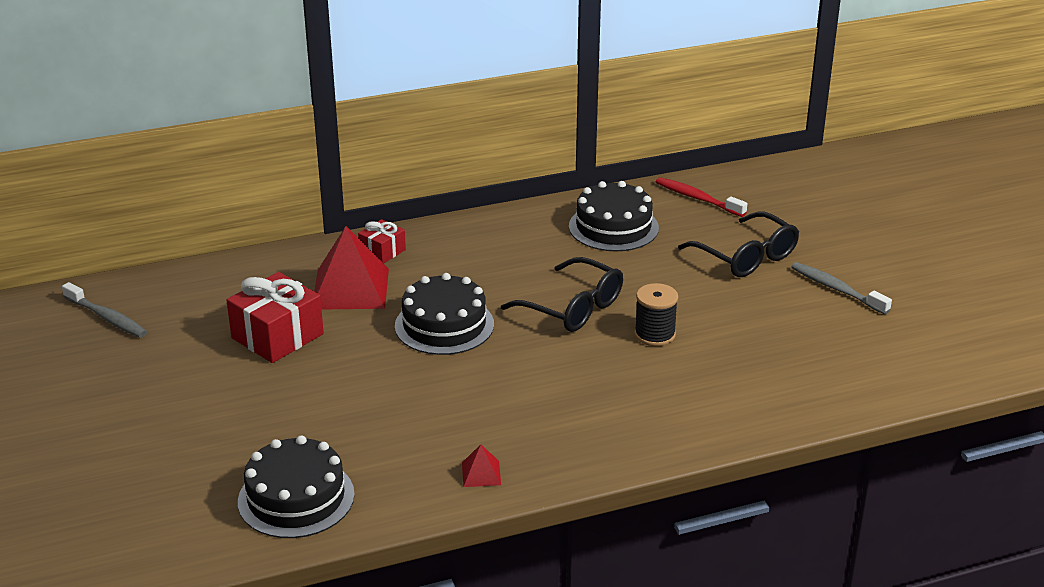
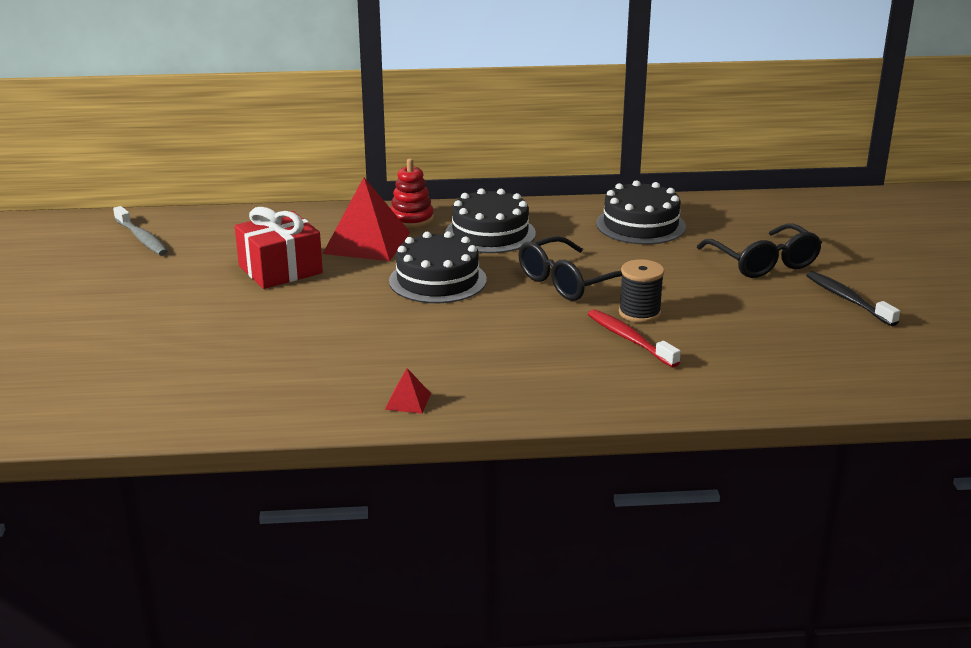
camera: 15 degrees right, 5 degrees down
black cake [238,435,355,538] -> black cake moved to [445,188,536,253]
red gift [358,219,406,263] -> red stacking toy [390,158,434,228]
black glasses [501,257,623,332] -> black glasses turned 90 degrees clockwise [518,236,622,301]
red toothbrush [656,177,747,217] -> red toothbrush moved to [588,309,681,367]
grey toothbrush [791,262,892,314] -> black toothbrush [806,271,900,326]

